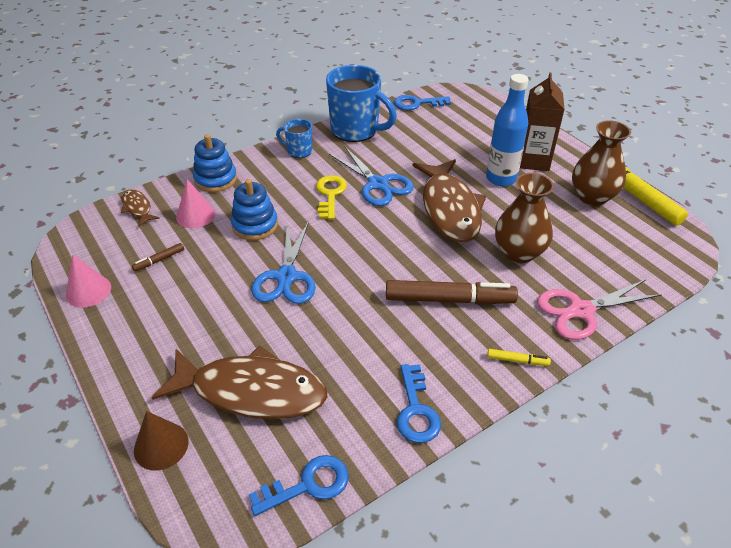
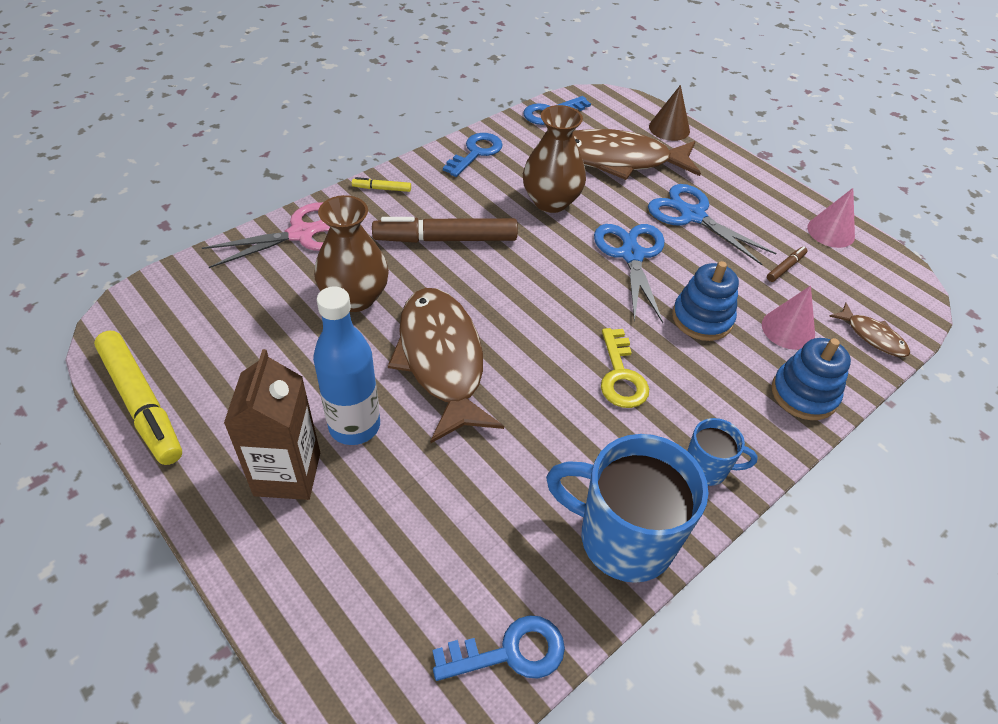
camera: 170 degrees right, 5 degrees up
blue scissors [329,146,414,206] -> blue scissors moved to [648,184,777,265]
blue key [397,364,441,443] -> blue key turned 45 degrees clockwise [443,133,503,177]
brown vase [572,120,631,206] -> brown vase moved to [523,105,586,213]

